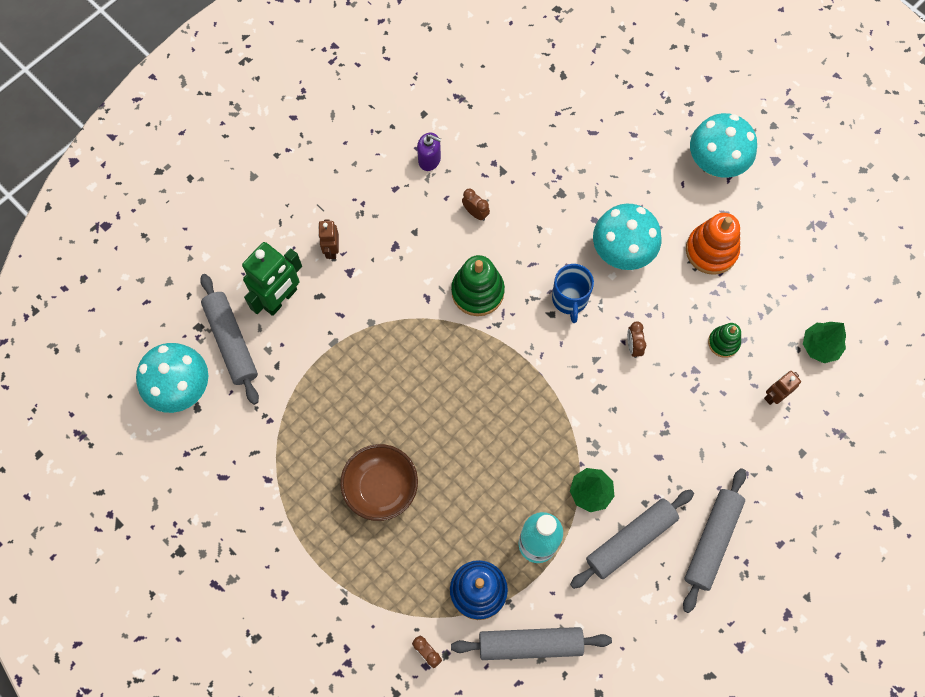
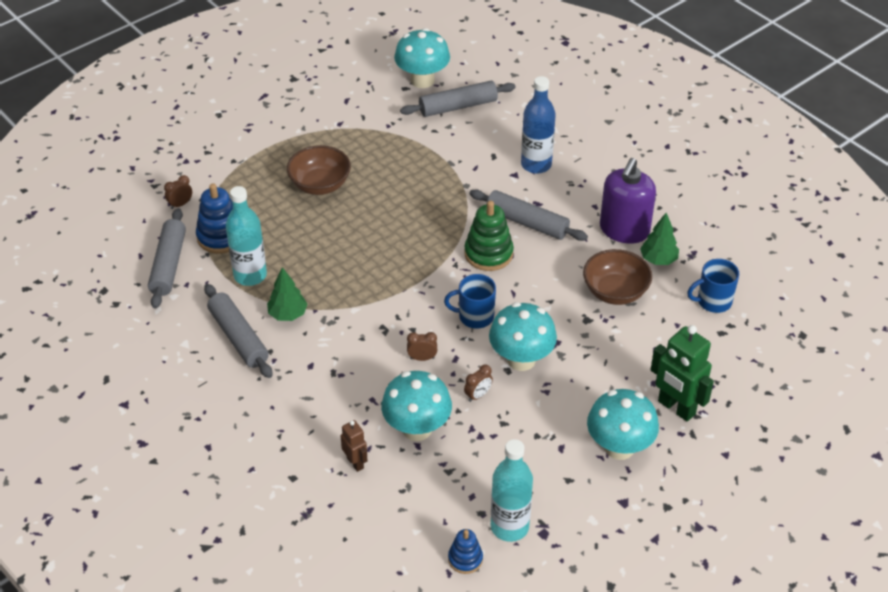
camera: 95 degrees right, 25 degrees down
green robot [242,242,302,316] -> green robot moved to [650,325,714,422]
brown robot [318,219,339,259] -> blue bottle [521,76,556,174]
purple soap dispenser [417,133,441,171] -> purple soap dispenser [600,158,656,244], size x1.99
brown clock [462,189,490,221] -> brown clock moved to [464,365,493,402]
grey rolling pin [683,468,746,613] -> grey rolling pin moved to [469,190,588,241]
orange stacking toy [686,213,740,275] -> none
green stacking toy [708,323,741,358] -> turquoise mushroom [381,371,452,441]
green tree [803,322,846,363] -> green tree moved to [640,213,679,265]
none -> blue stacking toy [448,529,483,574]
none -> turquoise bottle [491,439,533,542]
none -> brown bowl [583,249,652,305]
none -> blue mug [687,259,739,313]

